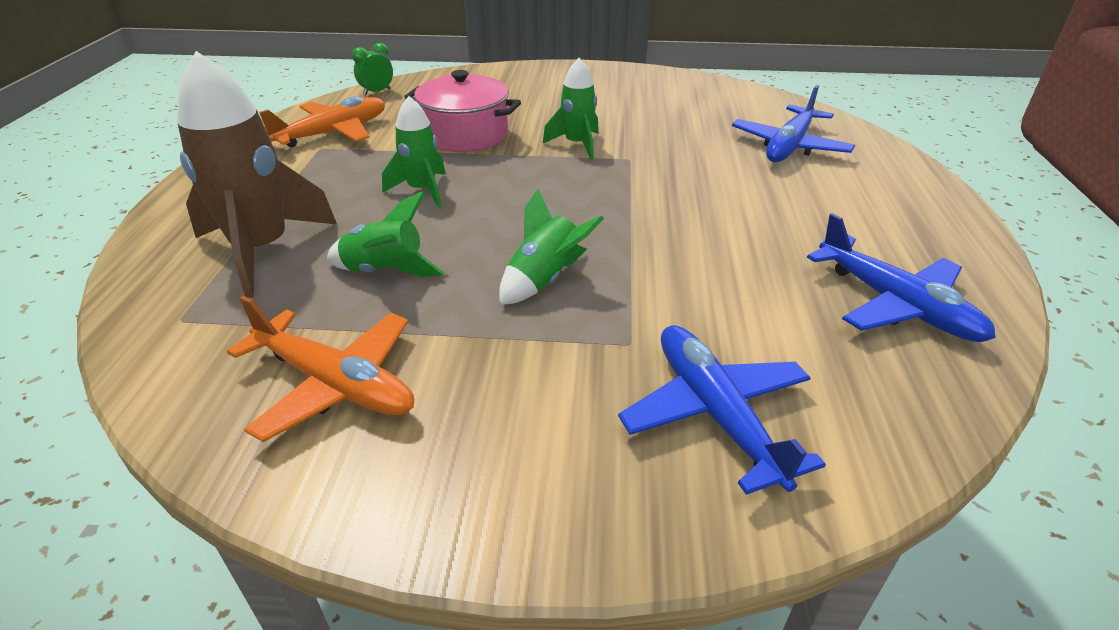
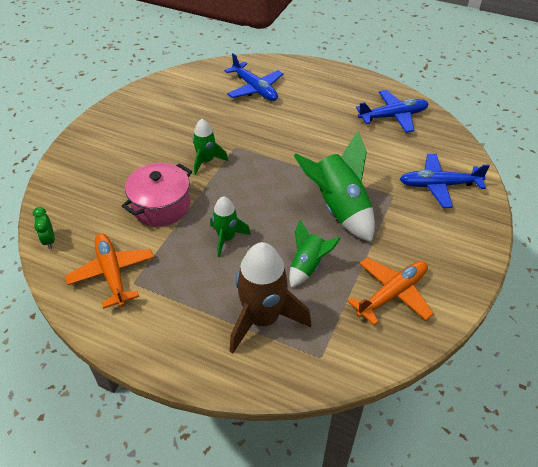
camera: 70 degrees left, 10 degrees up
green rocket [499,189,604,305] -> green rocket [294,131,375,242], size x1.76

